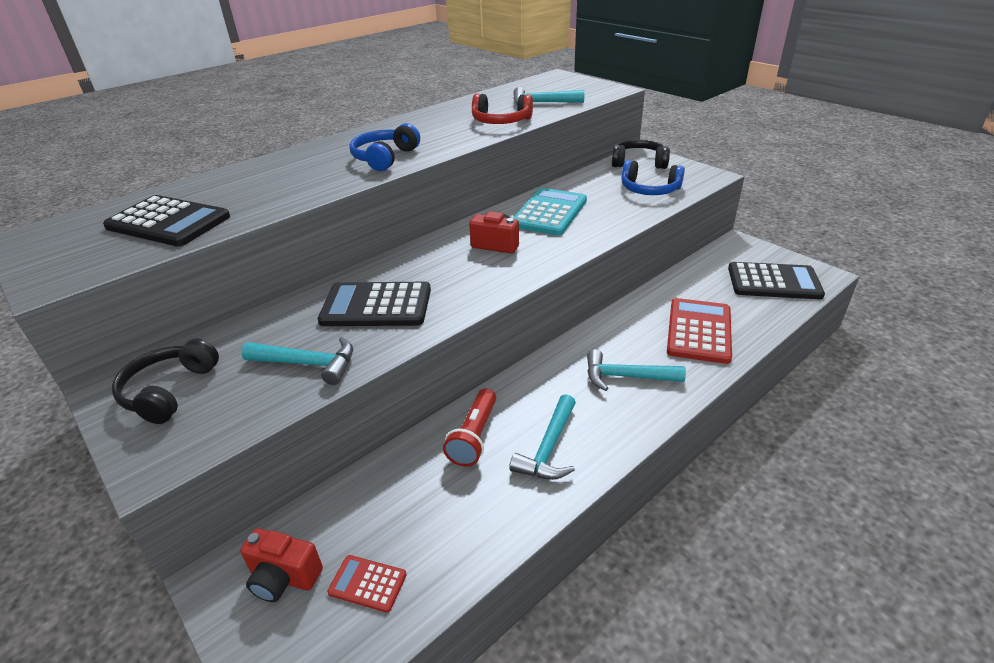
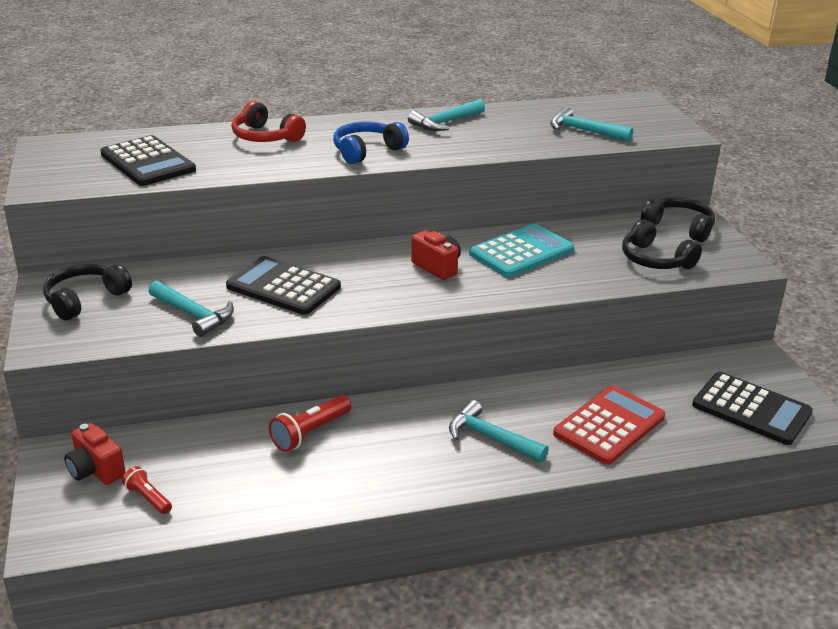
camera: 25 degrees right, 5 degrees down
red calculator [327,555,407,613] -> red flashlight [122,466,172,514]
red headphones [472,93,533,124] -> red headphones moved to [231,101,306,142]
turquoise hammer [509,394,576,480] -> turquoise hammer moved to [408,99,485,131]
blue headphones [622,160,685,195] -> black headphones [622,219,702,269]

